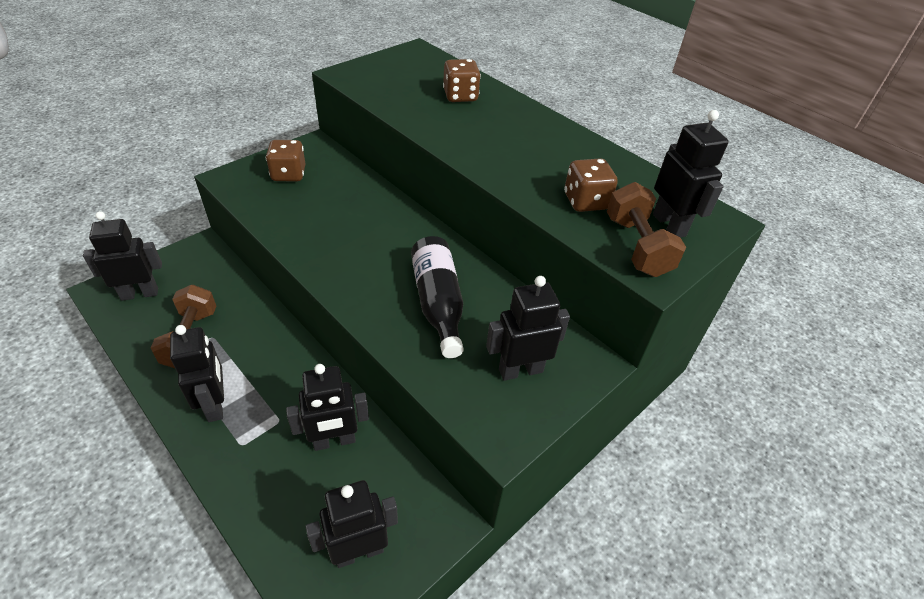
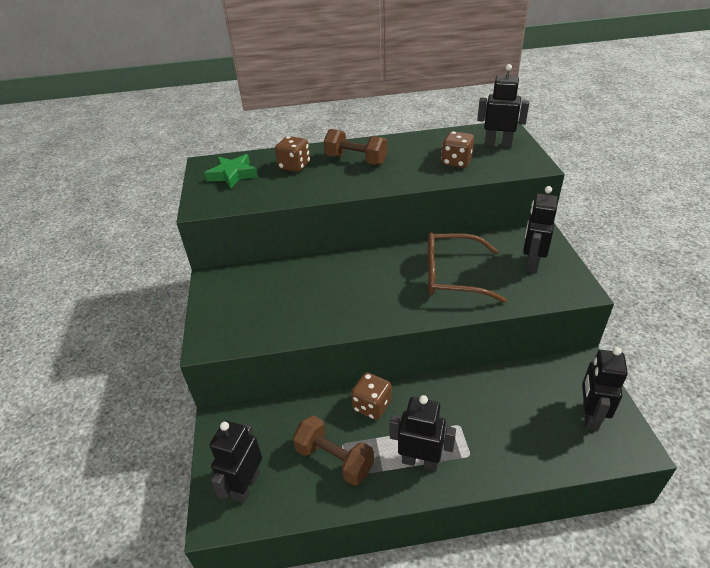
camera: 50 degrees left, 5 degrees down
brown dice [266,140,306,181] -> brown dice moved to [351,373,392,420]
black robot [286,364,369,451] -> none
black bottle [411,236,464,358] -> brown glasses [428,232,507,303]
brown dumbbell [607,182,686,277] -> brown dumbbell moved to [324,129,387,165]
none -> green star [205,154,258,189]

